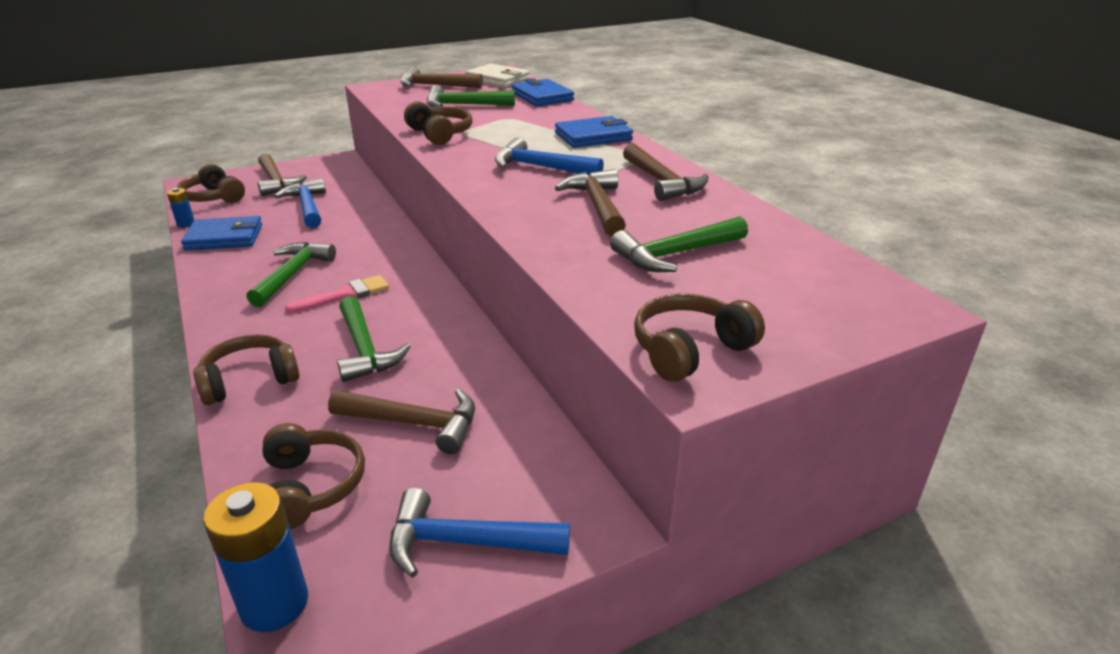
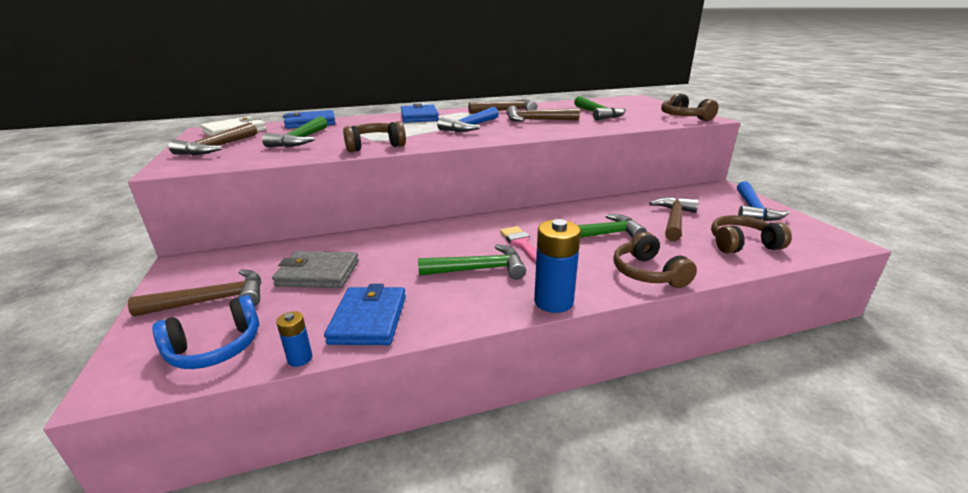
camera: 80 degrees left, 5 degrees down
brown headphones [177,164,245,203] -> blue headphones [152,295,259,369]
blue battery [203,482,308,632] -> blue battery moved to [534,219,581,313]
green hammer [246,242,336,307] -> green hammer turned 150 degrees clockwise [418,244,526,279]
blue hammer [274,178,326,228] -> grey wallet [272,251,359,288]

